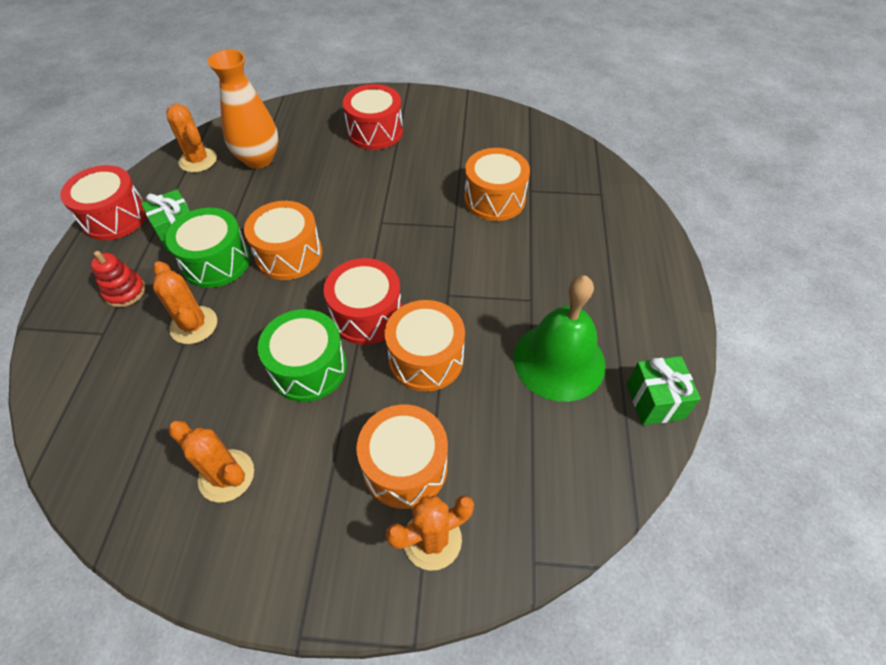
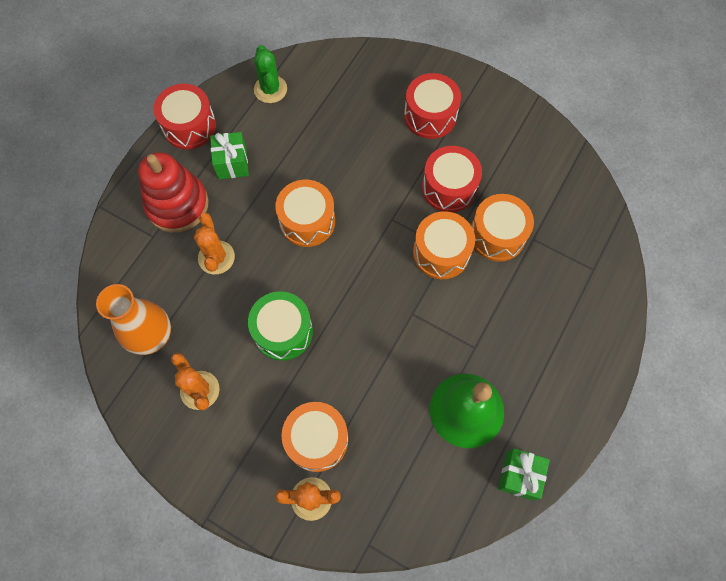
camera: 25 degrees right, 15 degrees up
red stacking toy [91,251,146,307] -> red stacking toy [138,152,208,233], size x1.96
green drum [165,208,250,288] -> none
orange cactus [166,104,217,173] -> green cactus [254,45,287,103]
orange vase [208,49,278,169] -> orange vase moved to [96,284,171,355]
red drum [324,258,402,345] -> red drum moved to [422,146,482,212]
orange drum [385,300,465,392] -> orange drum moved to [413,211,475,279]

